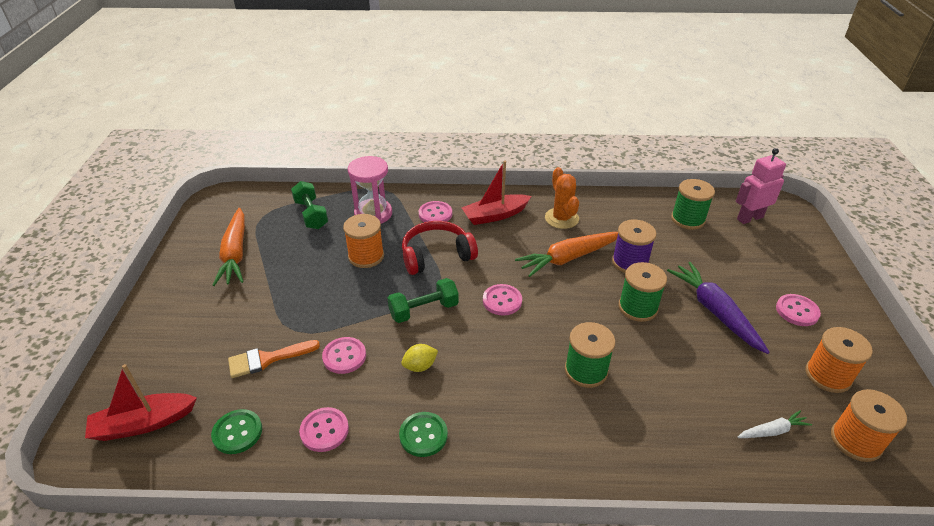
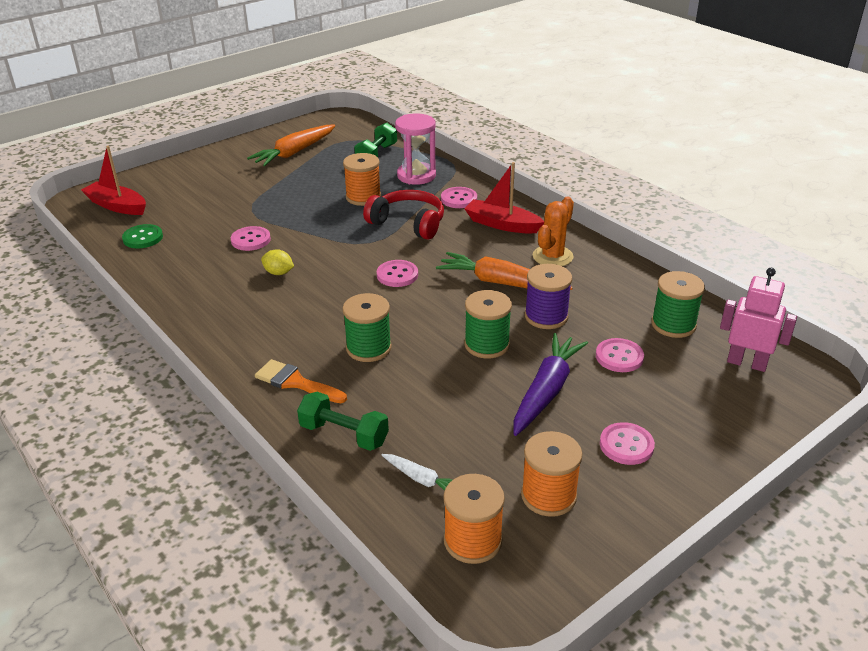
camera: 50 degrees right, 5 degrees down
orange brush [228,340,320,378] -> orange brush moved to [255,359,347,403]
pink button [299,407,349,452] -> pink button moved to [596,338,644,372]
green dumbbell [388,278,459,323] -> green dumbbell moved to [297,392,389,451]
green button [399,412,448,457] -> none

